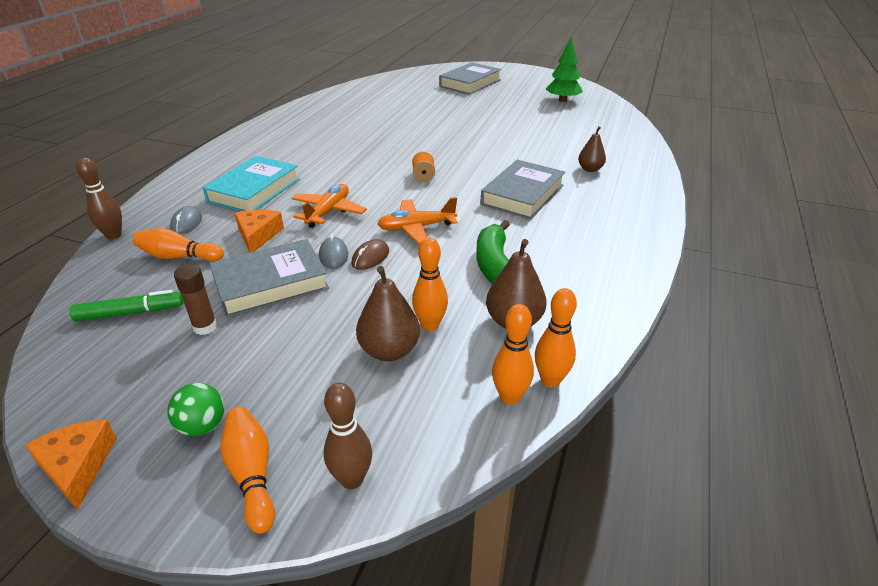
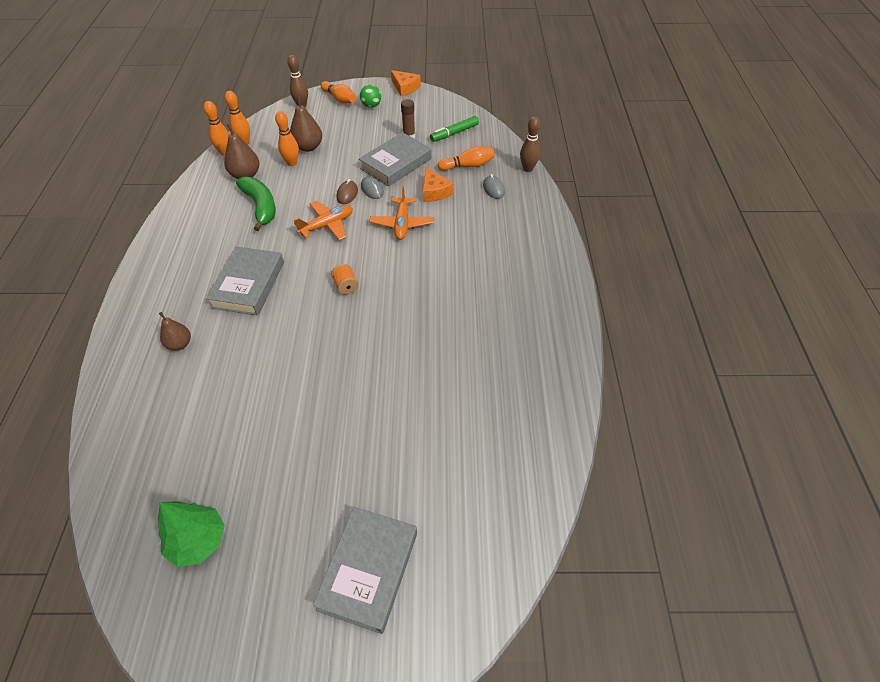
camera: 160 degrees right, 15 degrees up
turquoise book [203,156,300,211] -> none

